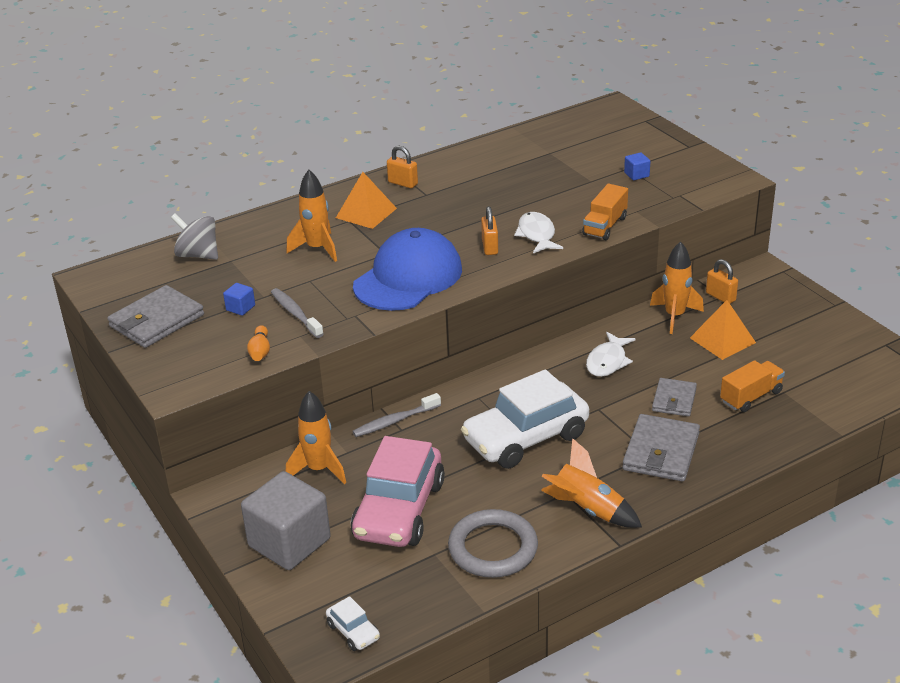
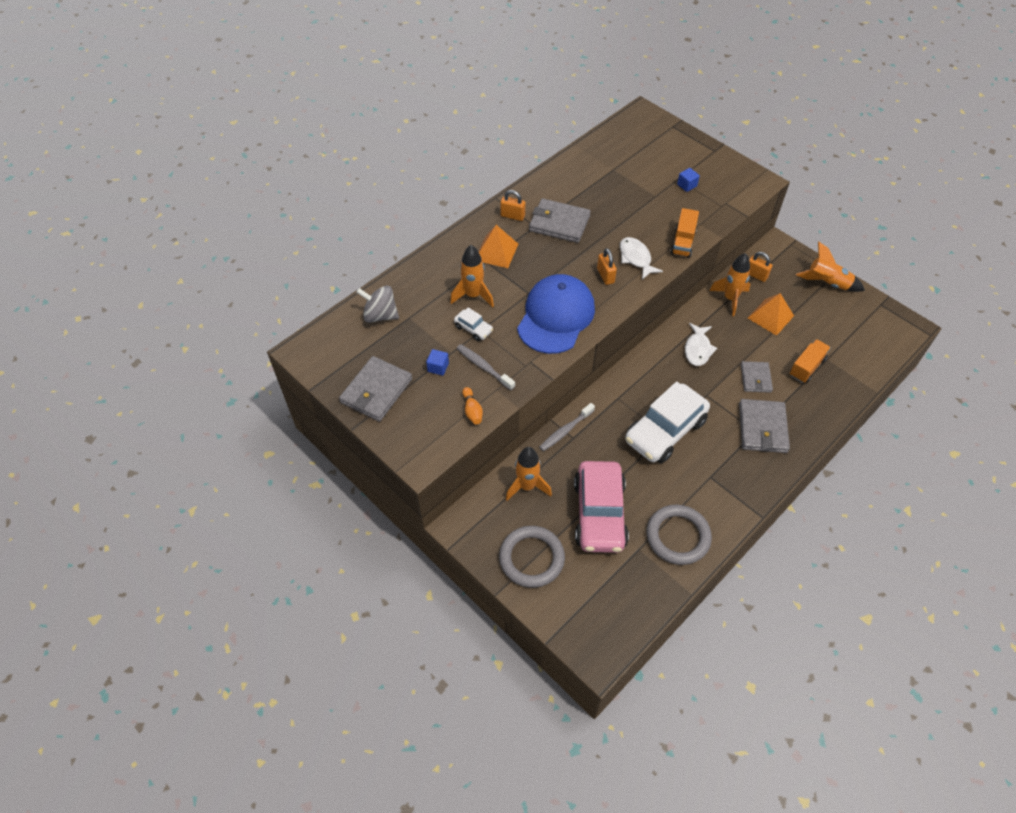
camera: 15 degrees left, 20 degrees up
grey cube [241,471,331,570] -> grey ring [499,526,565,588]
white car [326,596,380,651] -> white car moved to [454,308,493,341]
orange rocket [541,438,642,528] -> orange rocket moved to [796,242,865,292]
none -> grey wallet [529,198,591,243]

